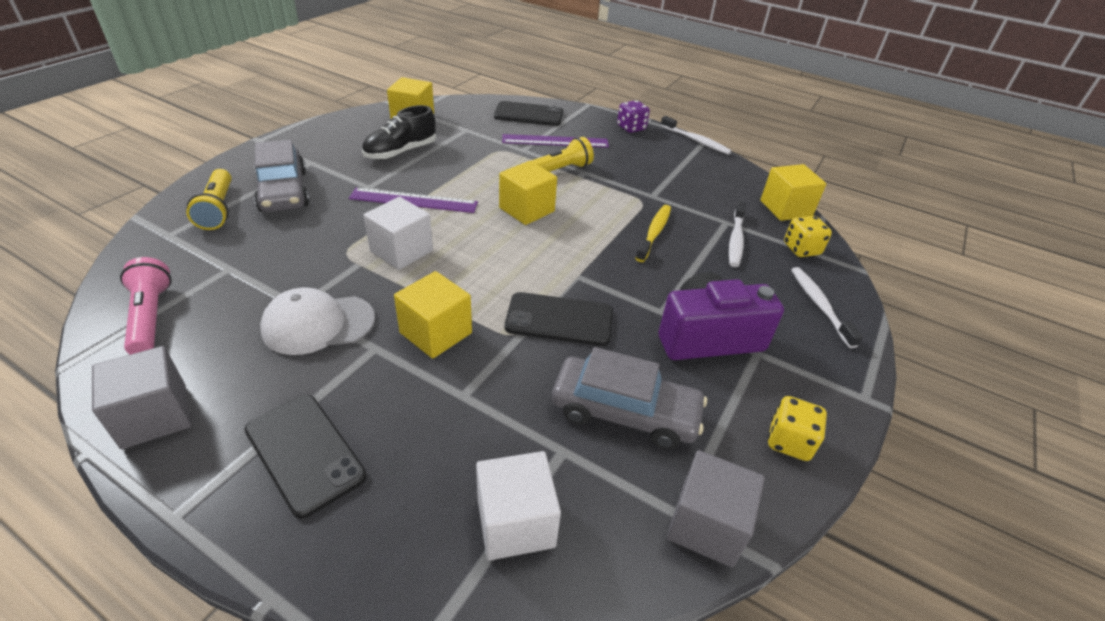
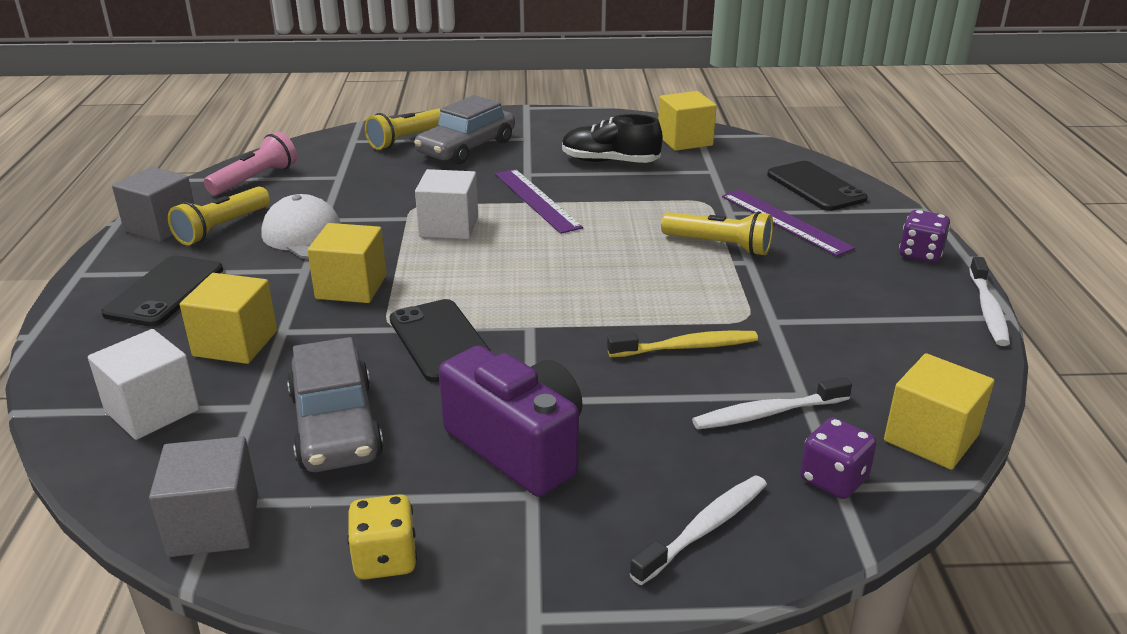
camera: 60 degrees right, 10 degrees down
yellow cube [499,161,557,225] -> yellow cube moved to [180,273,277,364]
yellow dice [784,216,832,257] -> purple dice [800,417,877,499]
none -> yellow flashlight [168,186,270,245]

